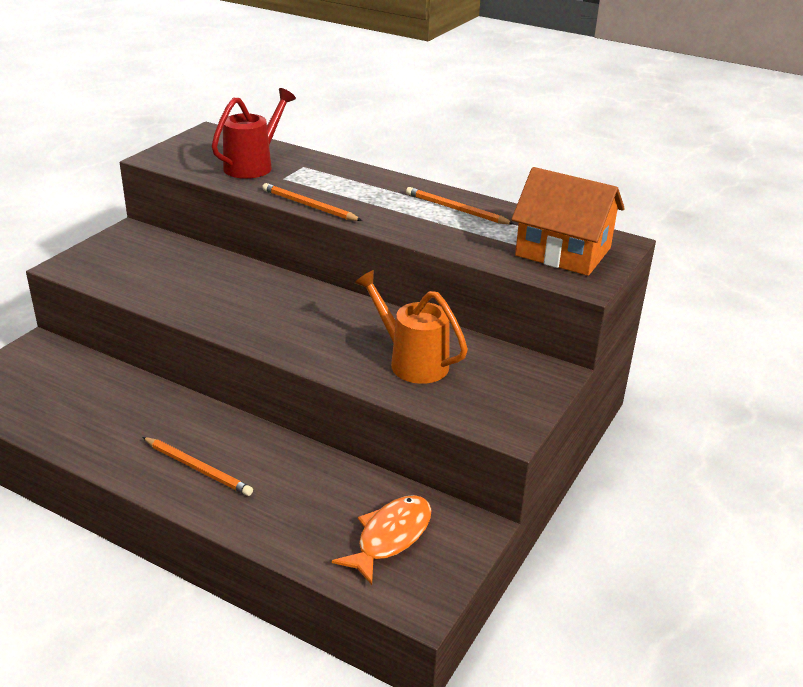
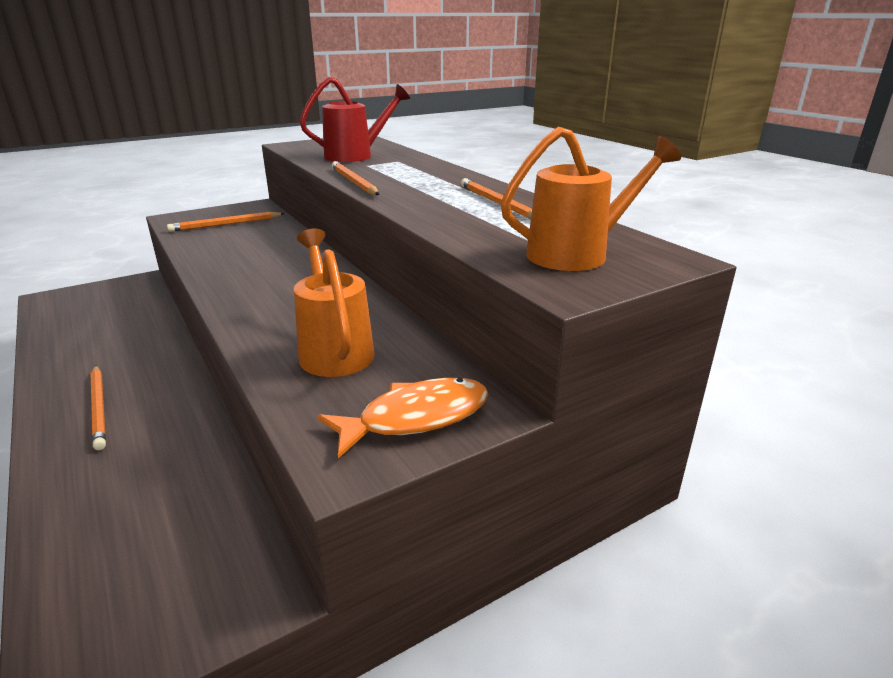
camera: 30 degrees right, 5 degrees down
orange fish [332,495,432,585] -> orange fish moved to [317,378,488,459]
orange house [511,167,625,276] -> orange watering can [501,127,681,271]
none -> orange pencil [167,212,285,232]

